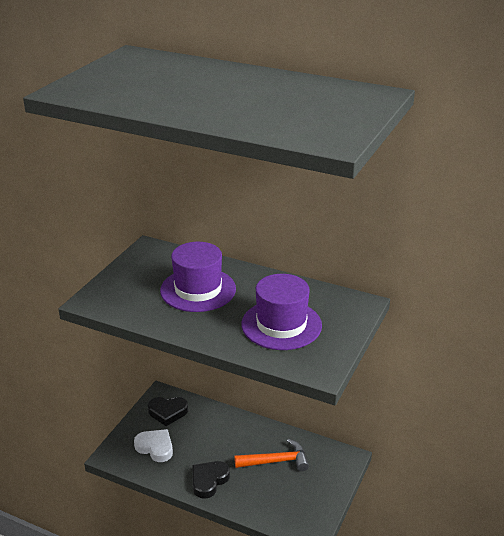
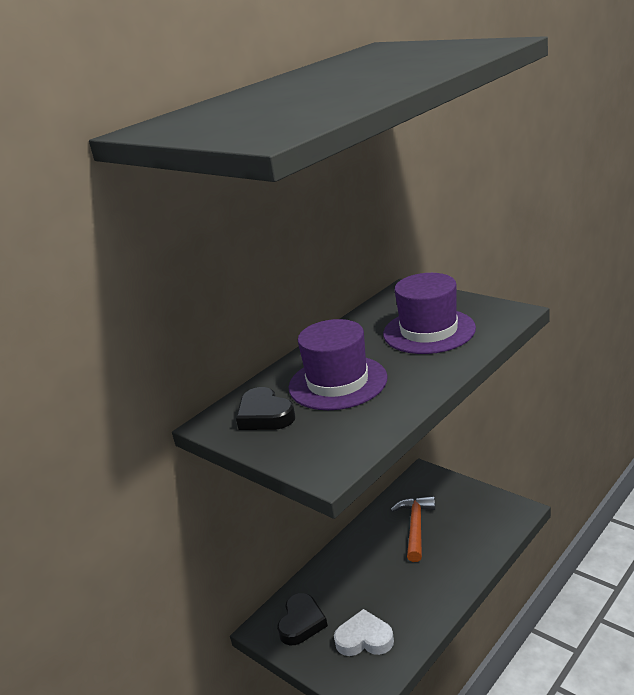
camera: 70 degrees left, 5 degrees down
white heart [134,429,173,462] -> white heart turned 45 degrees clockwise [334,609,394,656]
black heart [193,461,230,499] -> black heart moved to [236,387,295,430]

